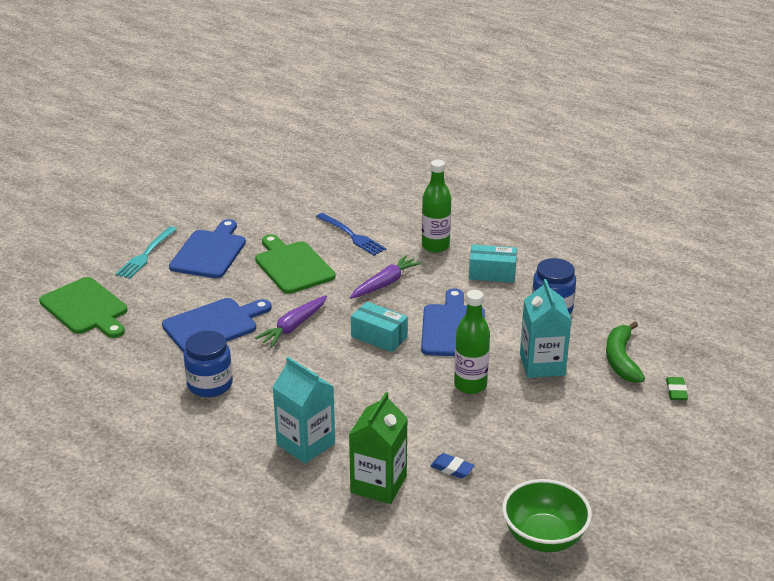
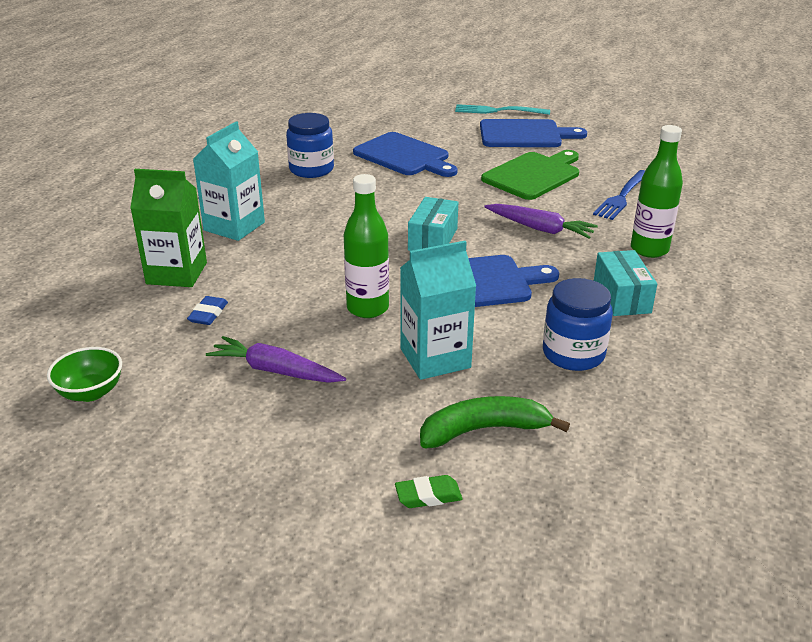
camera: 75 degrees right, 0 degrees up
green cutting board [39,277,127,338] -> none
purple carrot [255,295,327,347] -> purple carrot moved to [206,336,346,383]
green bowl [502,479,592,552] -> green bowl [47,347,122,402], size x0.64

